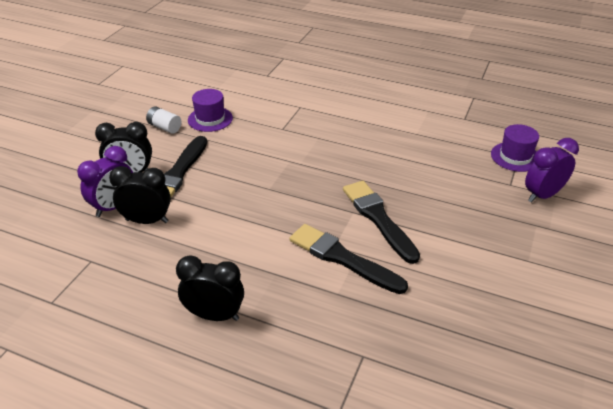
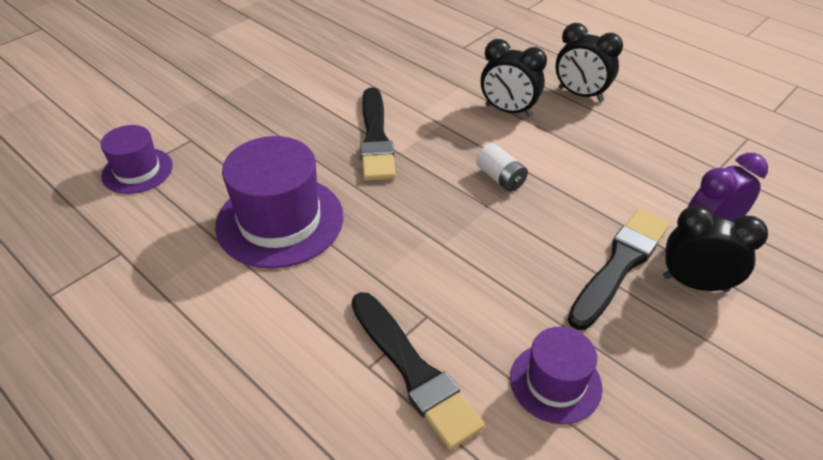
camera: 160 degrees left, 5 degrees up
black clock [109,166,171,224] -> black clock moved to [481,39,547,117]
white battery [146,106,181,134] -> white battery moved to [476,143,528,192]
black brush [290,224,408,294] -> black brush moved to [351,292,485,450]
purple clock [525,138,579,203] -> none
none -> purple hat [215,136,344,268]

